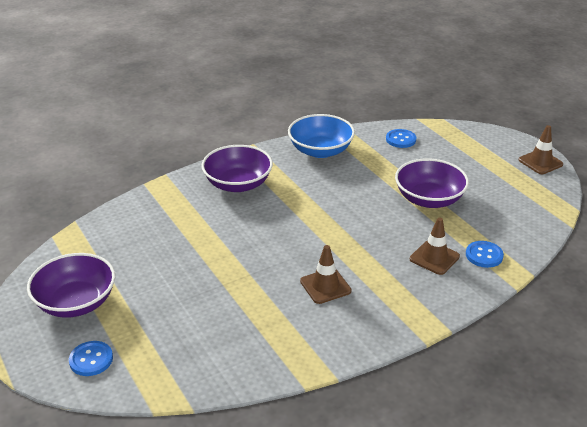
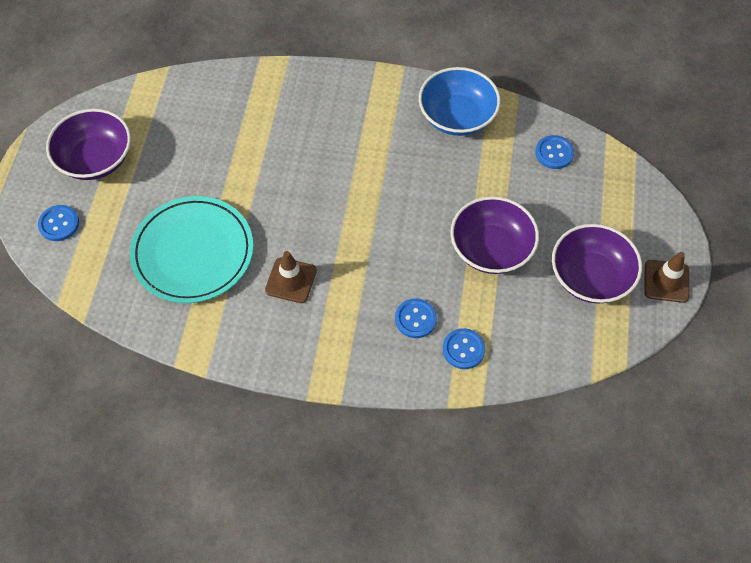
camera: 40 degrees right, 25 degrees up
purple bowl [201,145,273,192] -> purple bowl moved to [552,224,642,304]
brown traffic cone [410,218,460,275] -> blue button [395,298,437,338]
none -> turquoise plate [130,196,253,303]

